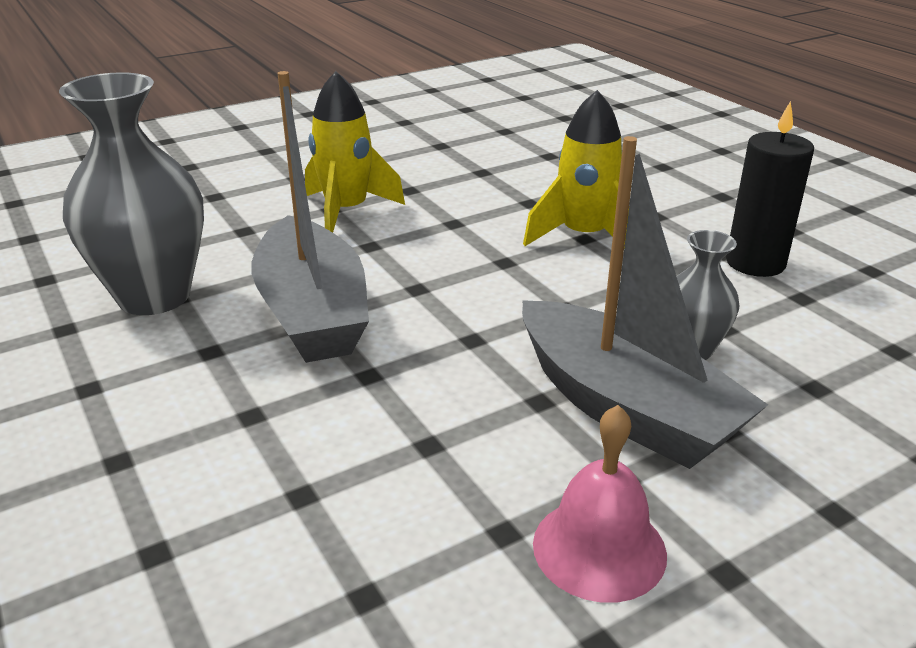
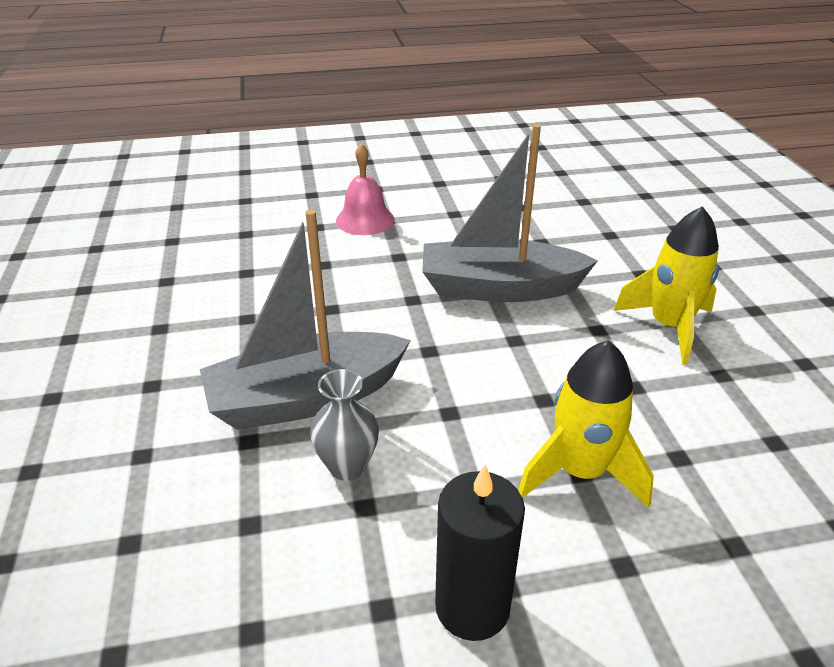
camera: 110 degrees right, 5 degrees up
grey vase [59,72,204,315] -> none
pink bell [533,405,667,603] -> pink bell moved to [336,143,395,235]

